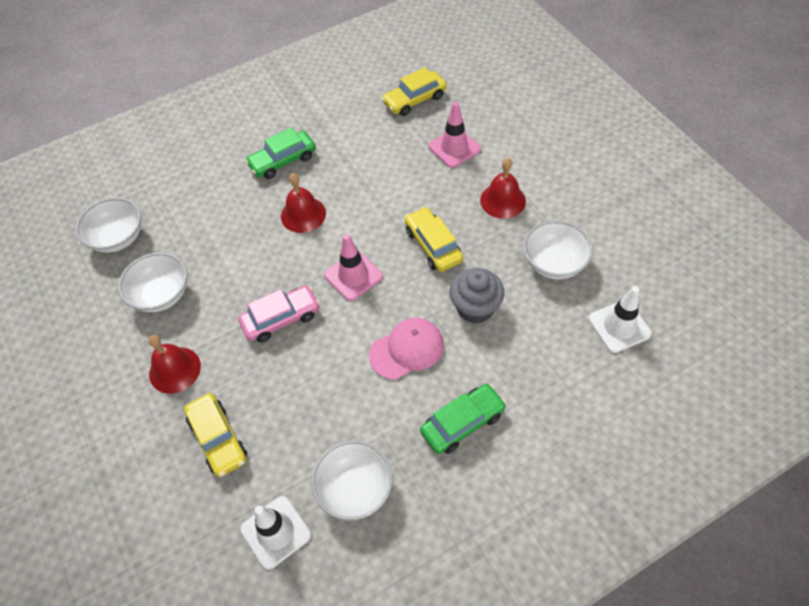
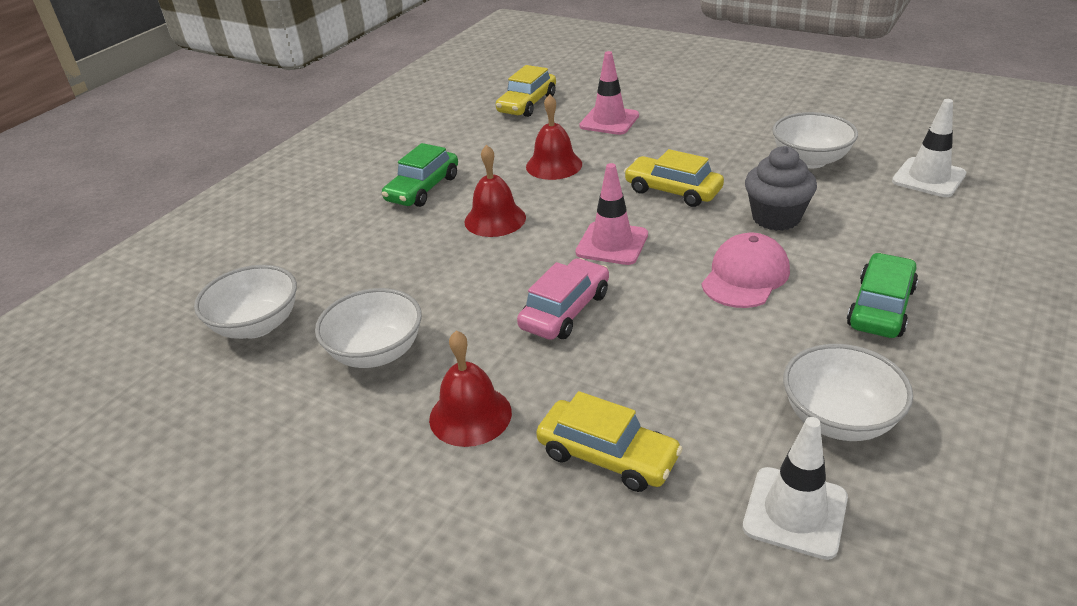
camera: 30 degrees left, 20 degrees down
red bell [480,158,526,219] -> red bell moved to [526,94,582,180]

